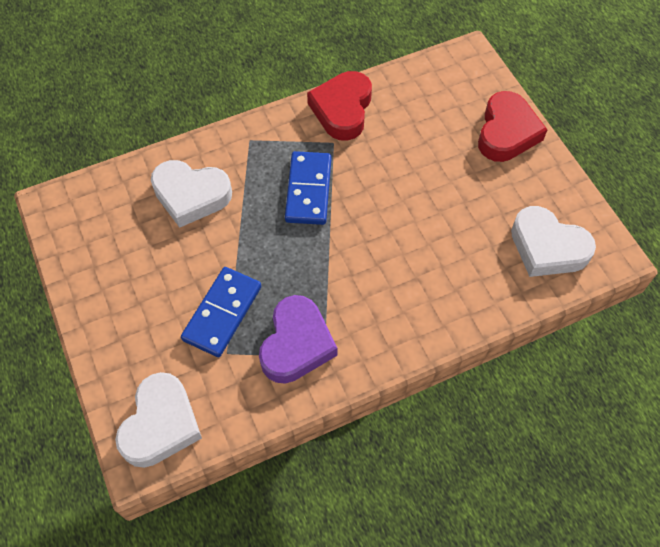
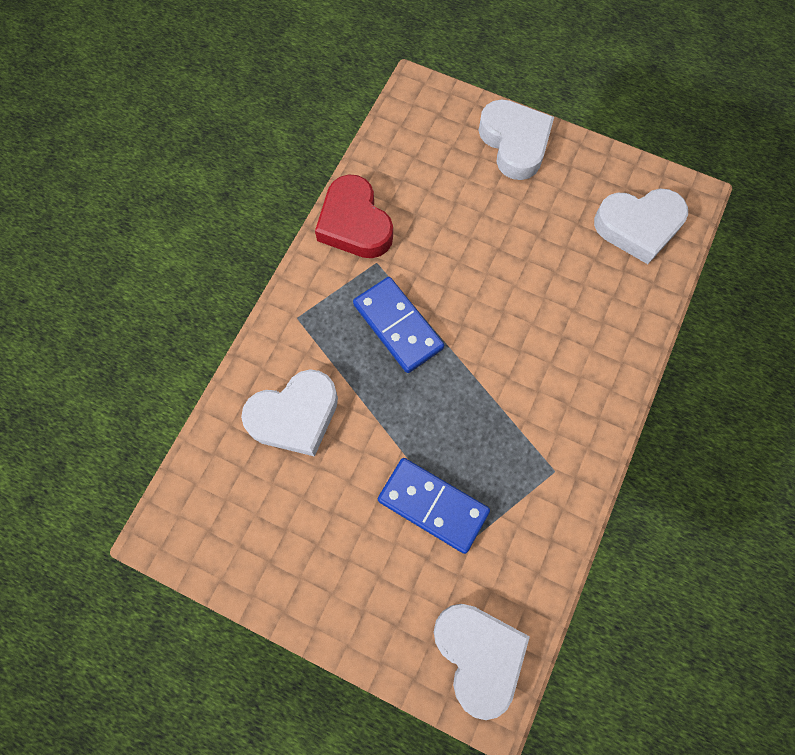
camera: 40 degrees left, 10 degrees up
blue domino [181,267,261,357] -> blue domino turned 45 degrees counterclockwise [378,458,490,554]
purple heart [259,295,338,384] -> none
red heart [478,91,548,162] -> white heart [478,99,554,180]

